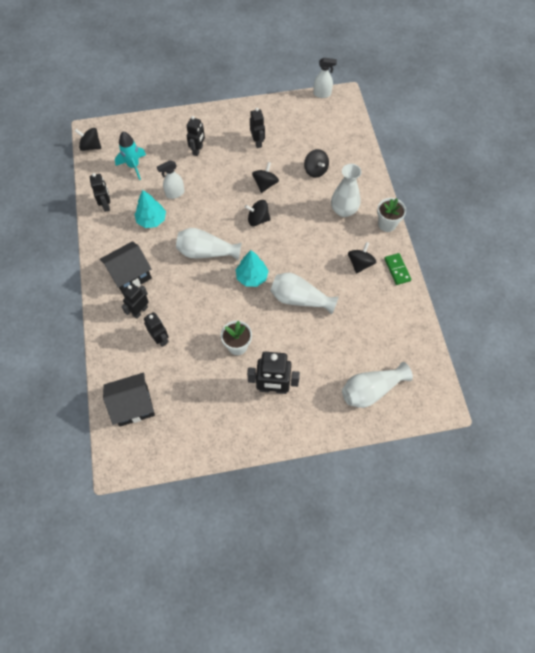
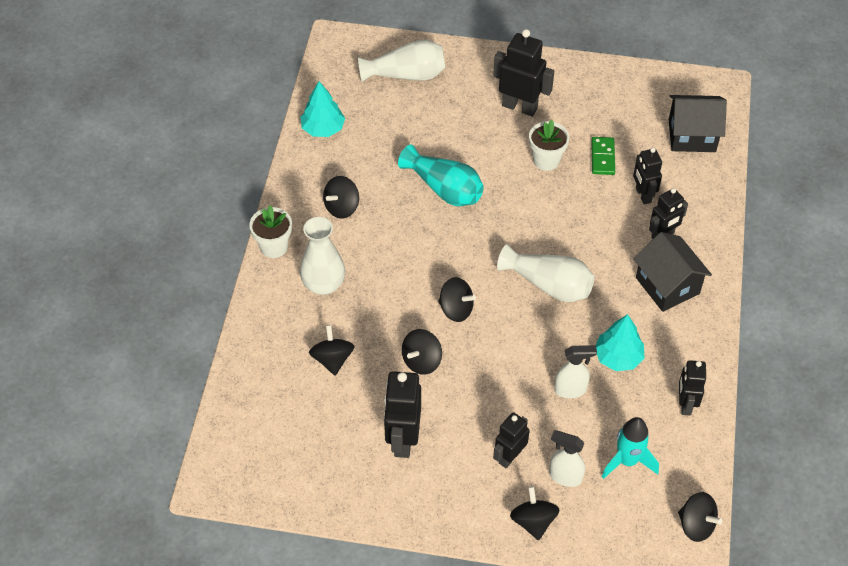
camera: 160 degrees left, 10 degrees down
black house [100,241,152,292] -> black house turned 75 degrees clockwise [633,232,712,312]
turquoise tree [236,250,269,287] -> turquoise tree moved to [301,81,345,137]
black robot [250,108,265,148] -> black robot [384,371,421,458], size x1.55
white vase [270,273,339,315] -> turquoise vase [398,145,484,206]
white spray bottle [313,57,337,98] -> white spray bottle moved to [549,430,585,487]
green domino [384,253,411,285] -> green domino moved to [591,137,615,175]
none -> black spinning top [510,486,560,540]

